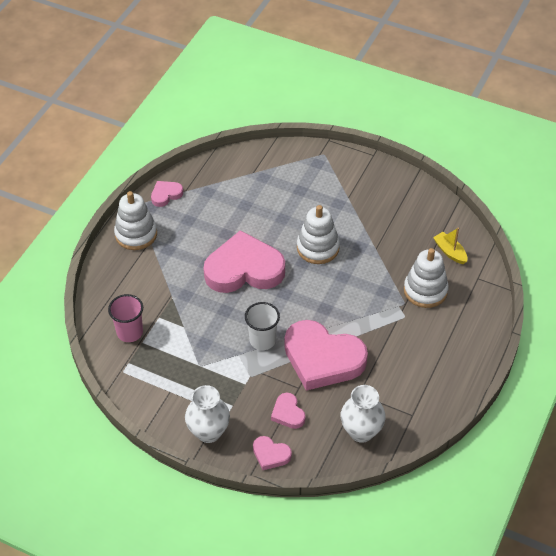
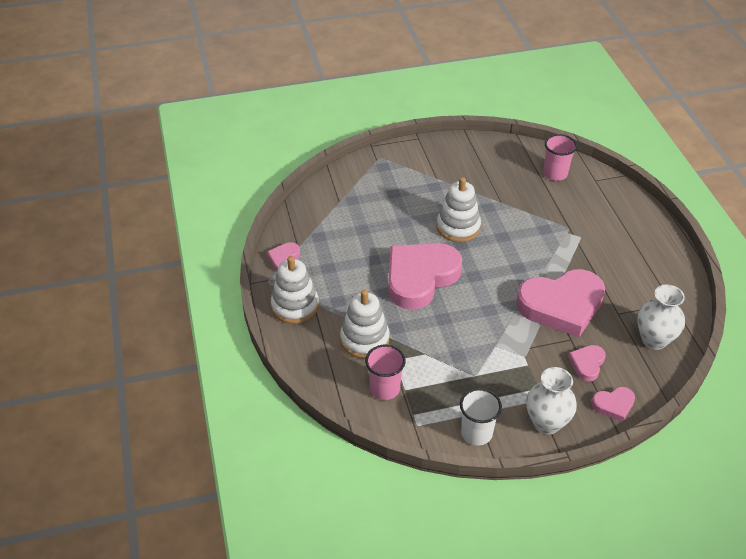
camera: 40 degrees left, 5 degrees down
white cup [245,302,280,350] -> white cup moved to [460,388,502,446]
pink heart [271,393,305,429] -> pink heart turned 90 degrees clockwise [568,345,606,381]
white stacking toy [404,248,449,308] -> white stacking toy moved to [340,290,390,358]
yellow boat [433,228,468,264] -> pink cup [543,134,577,181]

